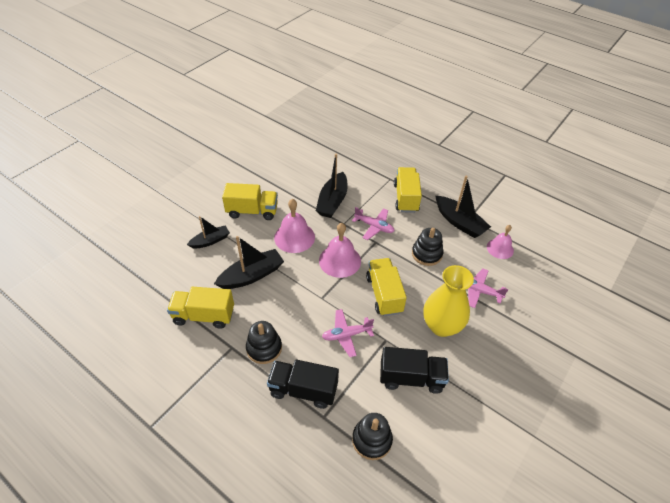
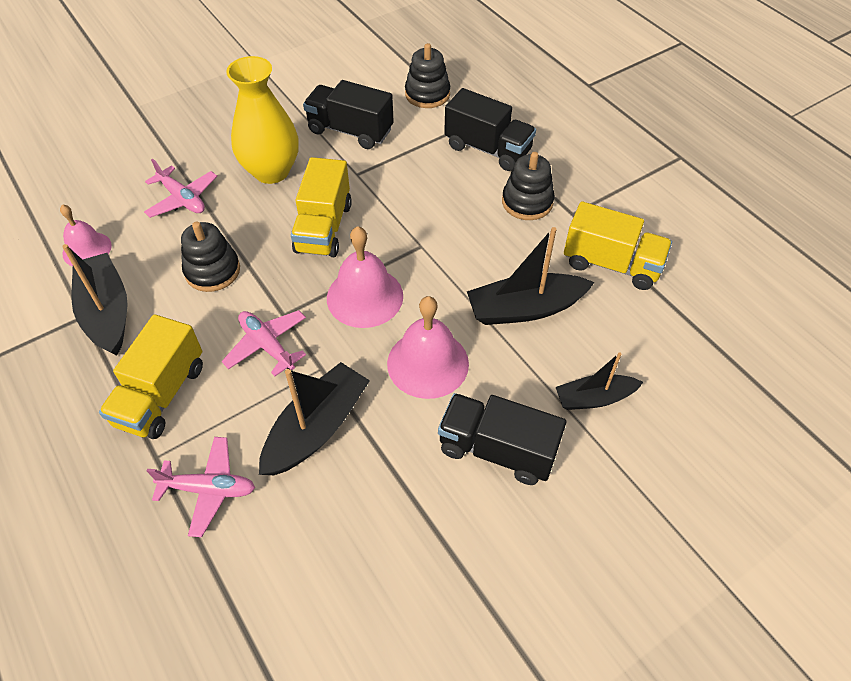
camera: 160 degrees left, 5 degrees up
yellow truck [222,183,278,220] -> black truck [438,393,566,485]
pink plane [322,309,374,357] -> pink plane moved to [147,437,255,537]

